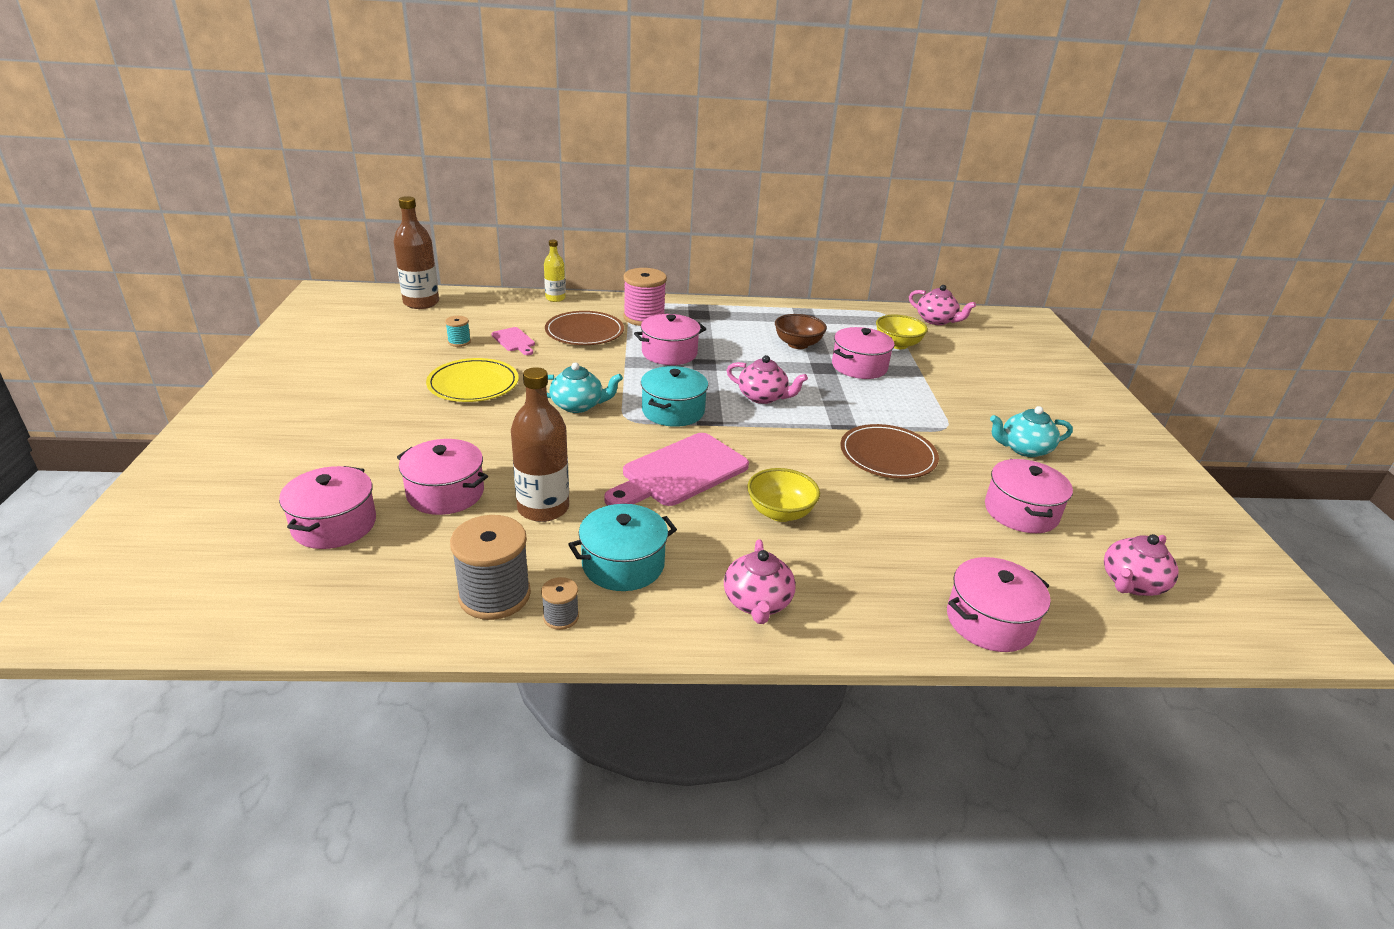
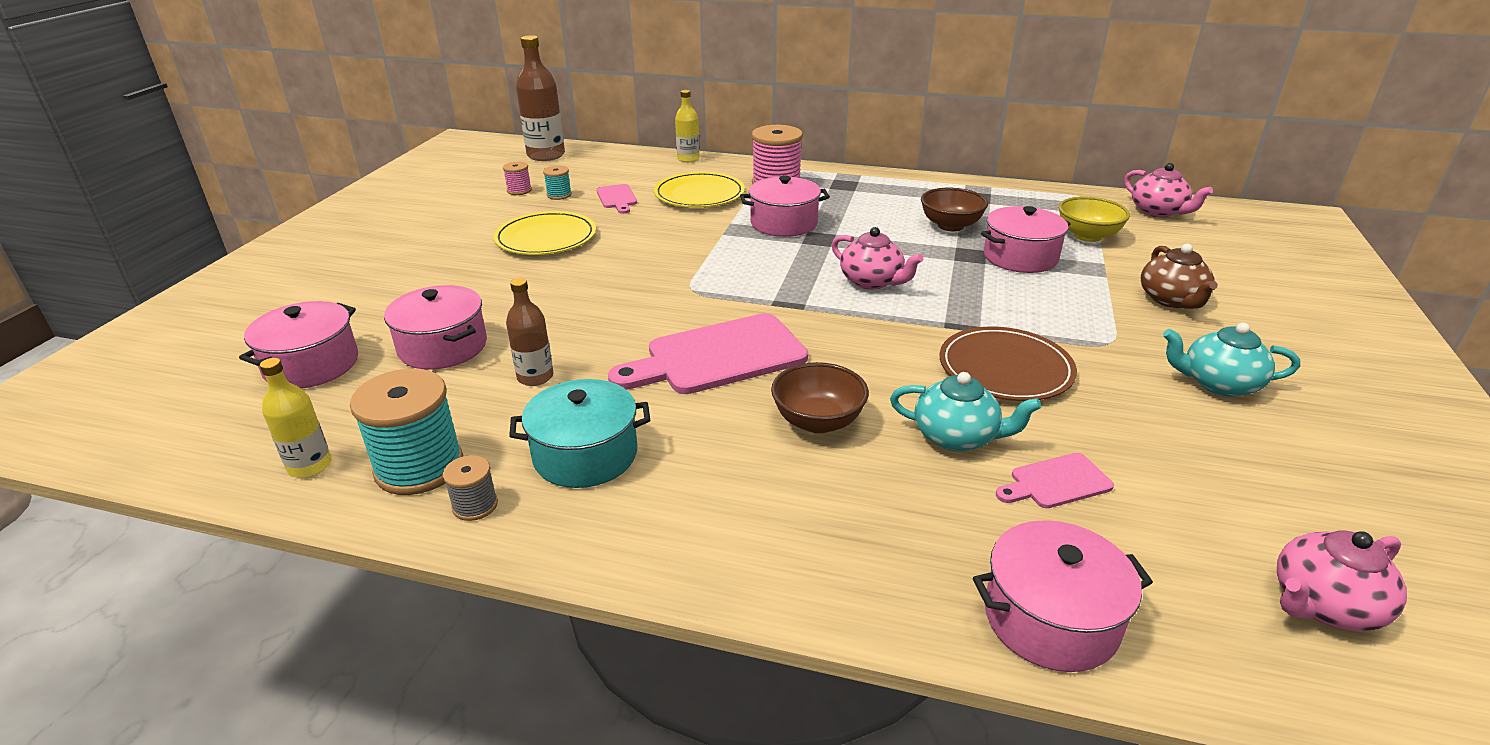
camera: 20 degrees right, 0 degrees up
grey spool [450,515,531,620] -> turquoise spool [350,368,463,495]
brown bottle [511,367,569,522] -> brown bottle [506,278,554,386], size x0.59
brown plate [545,311,624,345] -> yellow plate [654,172,745,208]
turquoise teapot [547,363,623,413] -> turquoise teapot moved to [890,372,1041,451]
turquoise pot [641,366,708,427] -> none
pink teapot [724,539,796,624] -> none
yellow bowl [747,468,820,522] -> brown bowl [771,362,869,433]
pink pot [985,459,1073,533] -> none
none -> yellow bottle [260,358,332,478]
none -> pink spool [503,161,532,195]
none -> pink cutting board [996,453,1114,508]
none -> brown teapot [1141,244,1218,309]

